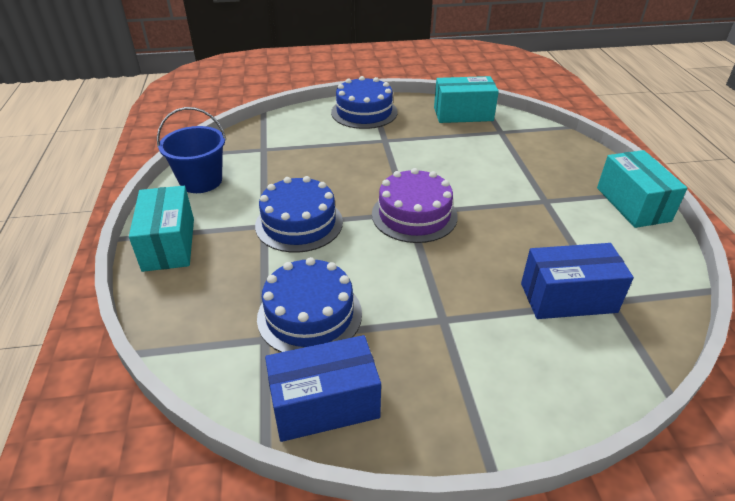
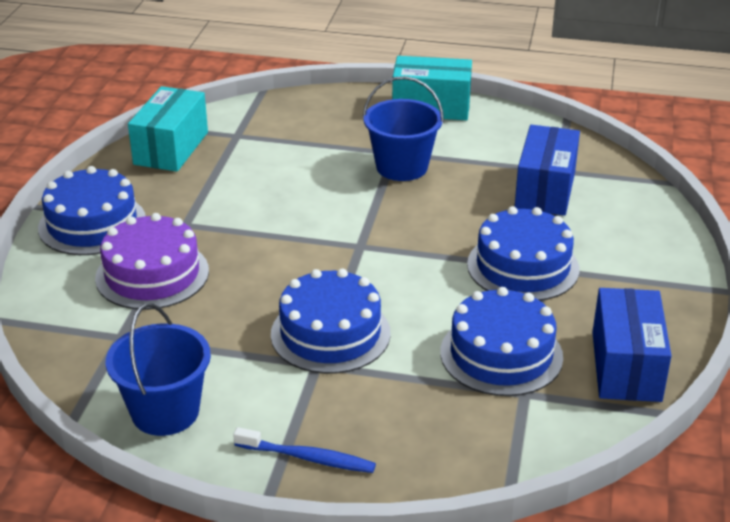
camera: 70 degrees left, 5 degrees down
turquoise box [129,186,194,272] -> blue toothbrush [233,427,376,473]
purple cake [372,168,458,243] -> purple cake moved to [95,213,209,310]
none -> blue bucket [363,76,444,181]
none -> blue cake [467,206,580,301]

